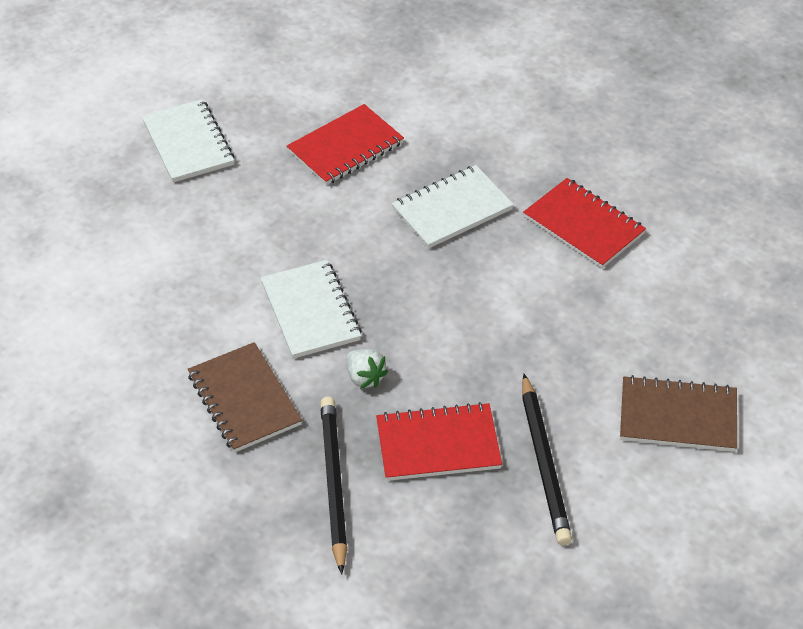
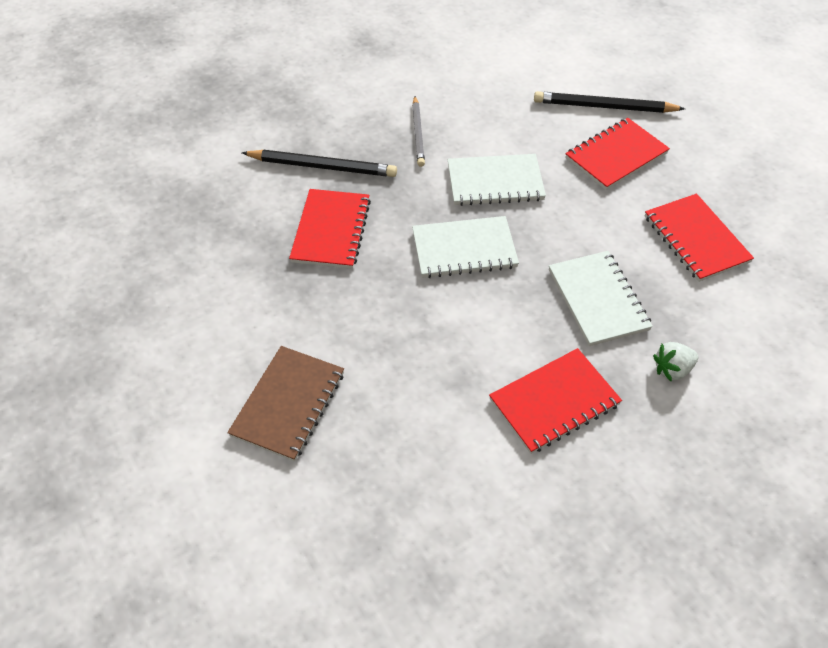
camera: 105 degrees right, 5 degrees up
white notebook [142,99,235,183] -> white notebook moved to [412,216,519,278]
brown notebook [188,342,302,453] -> grey pencil [412,96,425,167]
white strawberry [346,349,388,389] -> white strawberry moved to [653,342,698,382]
black pencil [522,374,572,545] -> black pencil moved to [534,91,685,113]
none -> red notebook [565,118,670,190]

